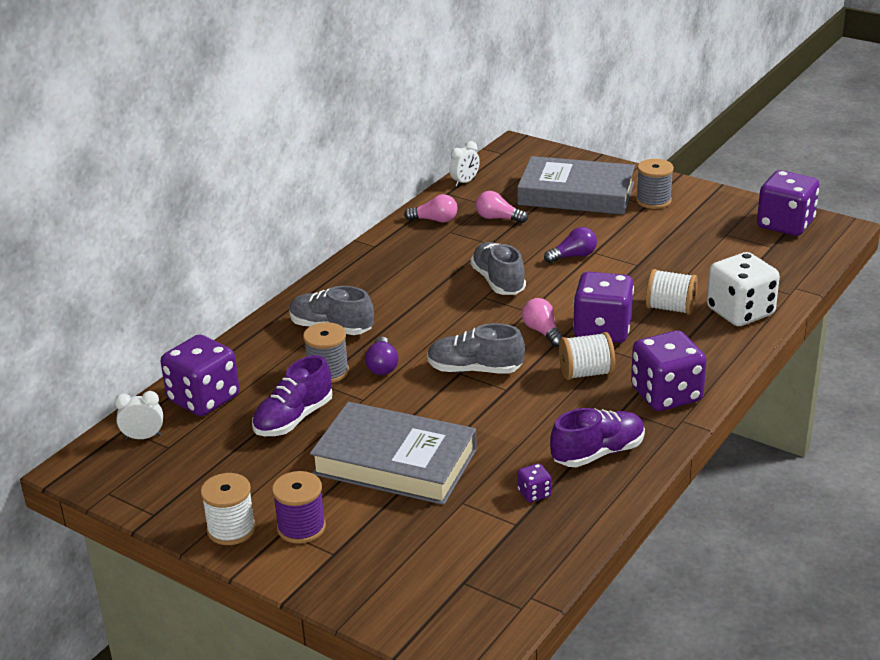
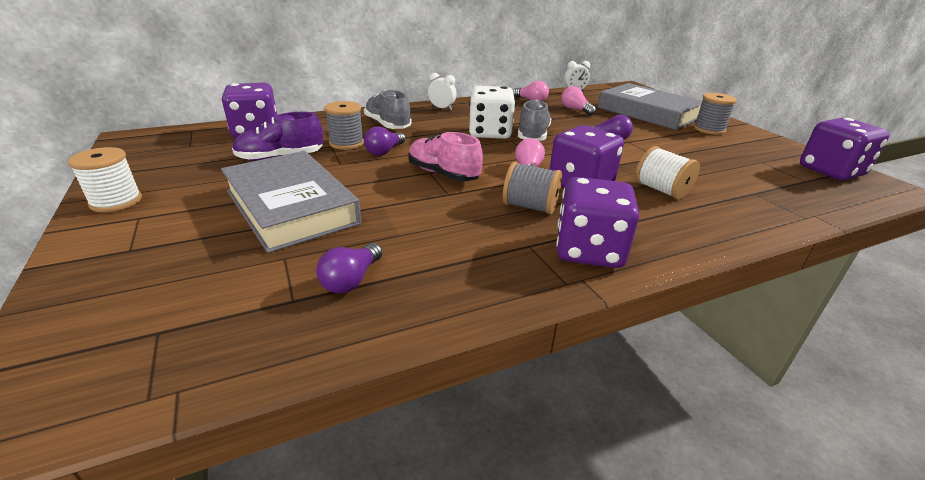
camera: 30 degrees right, 0 degrees up
white clock [115,391,163,440] -> white clock moved to [428,73,456,110]
purple spool [272,471,326,544] -> none
grey shoe [427,323,525,374] -> pink shoe [408,132,483,181]
purple dice [517,463,551,502] -> purple light bulb [316,243,382,294]
purple shoe [550,408,645,467] -> none
white spool [559,332,615,380] -> grey spool [503,162,562,214]
white dice [707,252,780,326] -> white dice moved to [469,86,515,139]

